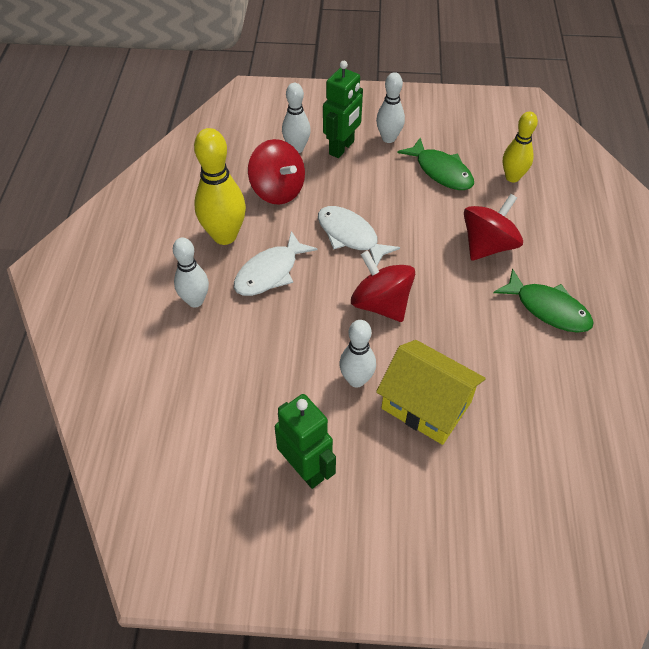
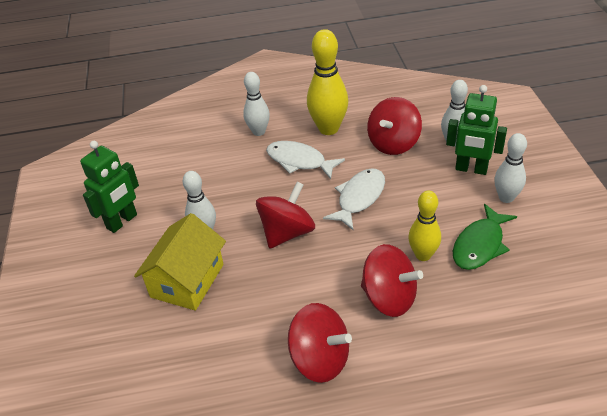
camera: 80 degrees right, 10 degrees down
green fish [494,268,594,333] -> red spinning top [288,303,352,383]
yellow bowling pin [503,112,538,182] -> yellow bowling pin moved to [408,191,441,261]

